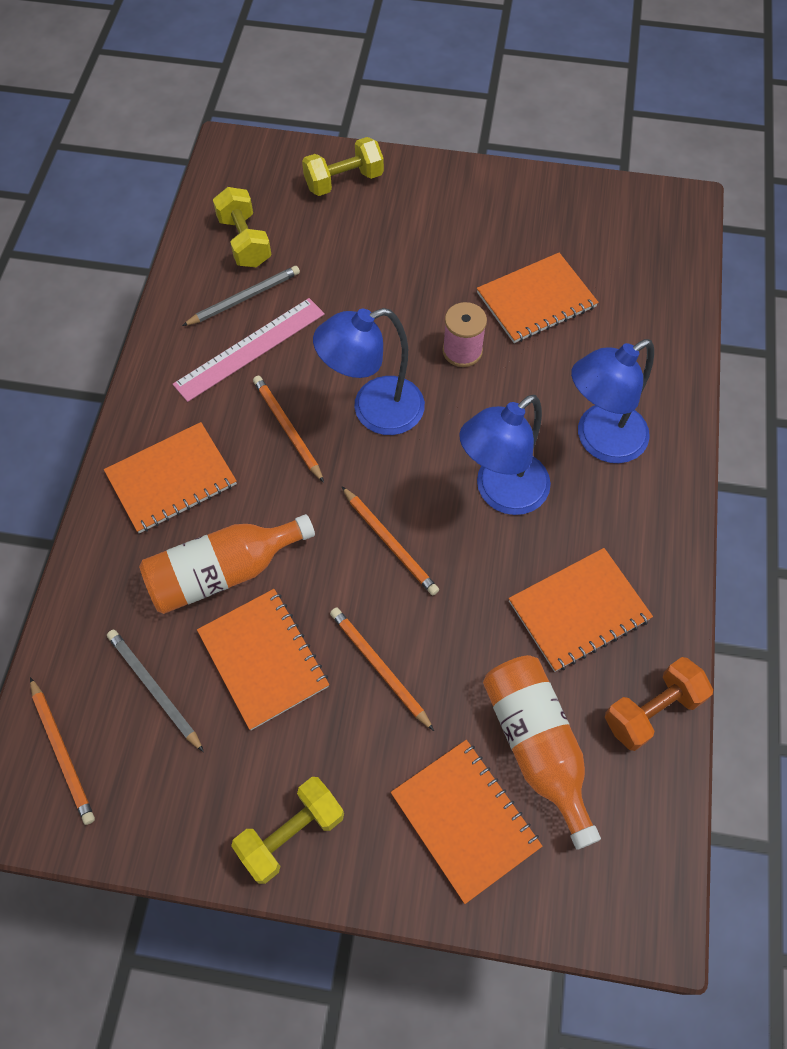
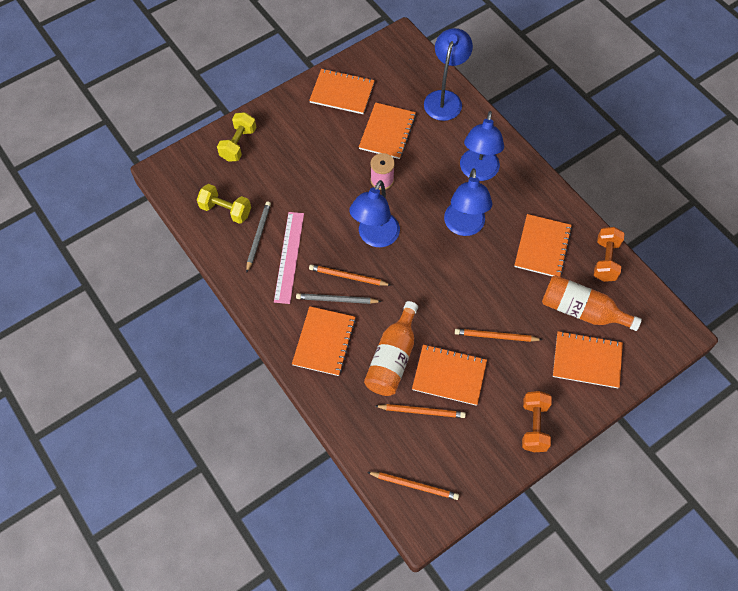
camera: 45 degrees left, 0 degrees up
grey pencil [107,629,204,752] -> grey pencil moved to [296,293,382,304]
yellow dumbbell [231,777,344,884] -> orange dumbbell [522,391,552,452]
orange pencil [342,487,439,596] -> orange pencil moved to [375,404,466,418]
none -> orange notebook [309,69,375,114]
none -> blue lamp [424,28,473,121]

